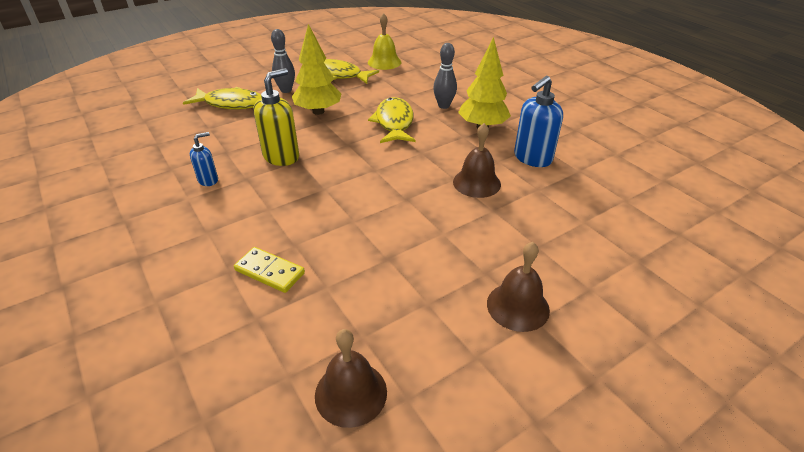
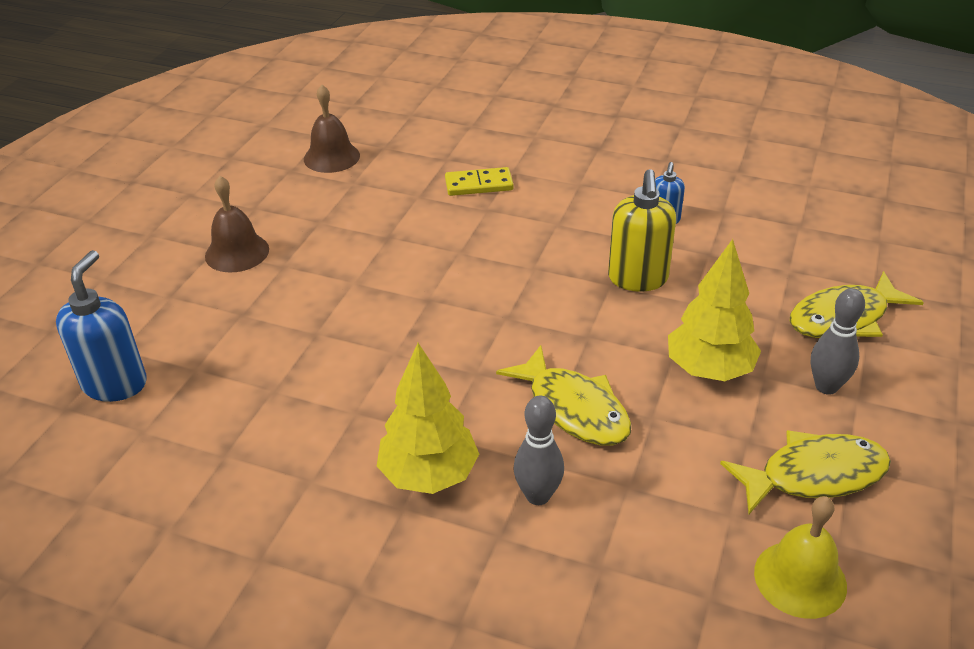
camera: 145 degrees right, 0 degrees up
brown bell [453,123,501,198] -> none
blue soap dispenser [514,76,563,167] -> blue soap dispenser moved to [56,250,147,402]

